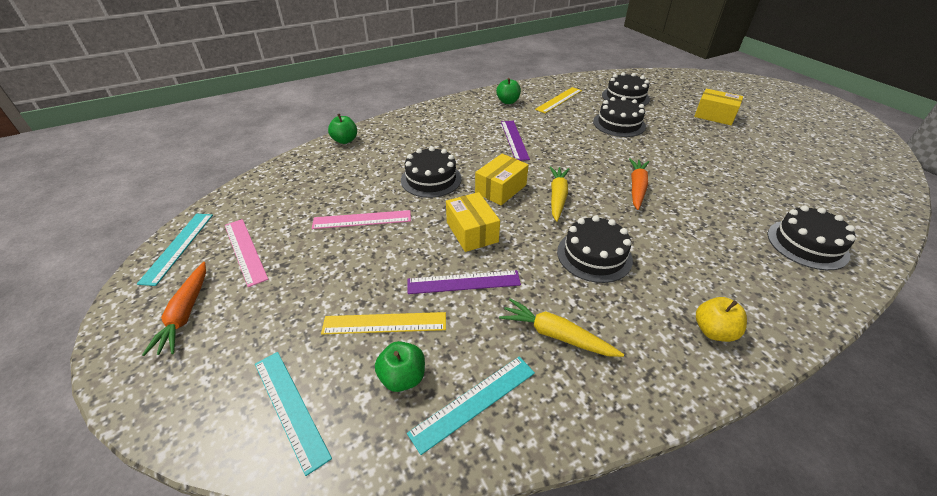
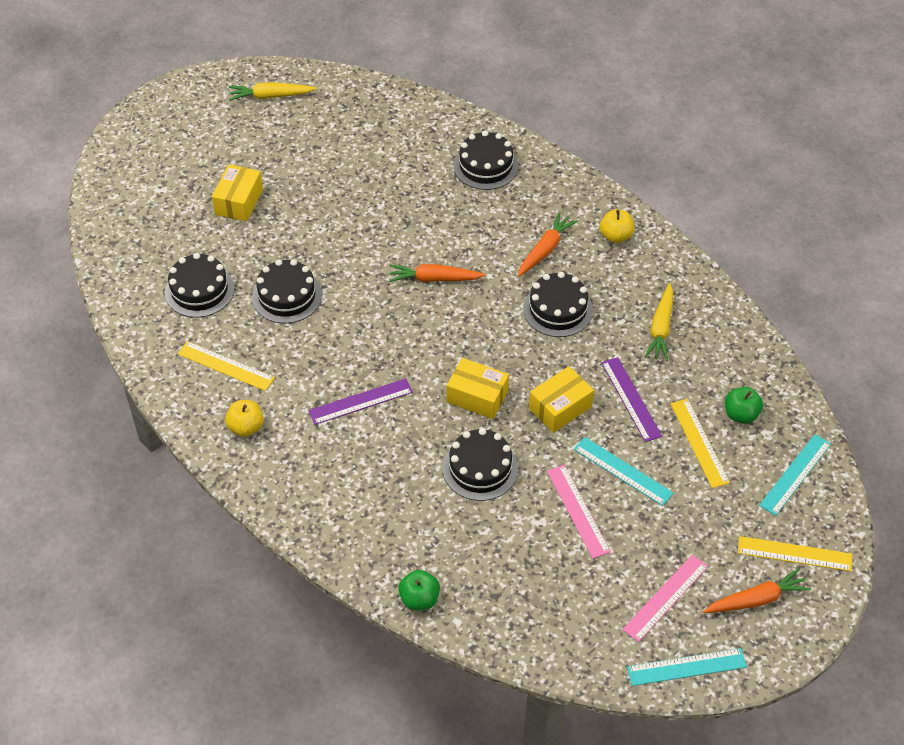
camera: 105 degrees left, 10 degrees up
turquoise ruler [407,357,535,455] -> turquoise ruler moved to [574,437,673,506]
green apple [496,78,521,104] -> yellow apple [225,400,264,437]
yellow carrot [550,166,569,222] -> yellow carrot moved to [229,82,317,101]
none -> orange carrot [518,212,578,277]
none -> yellow ruler [738,536,852,571]

